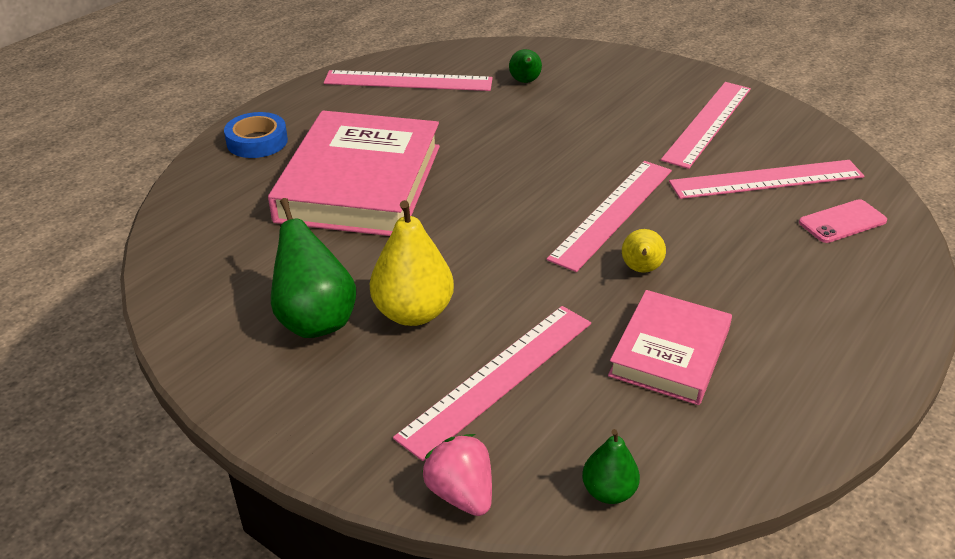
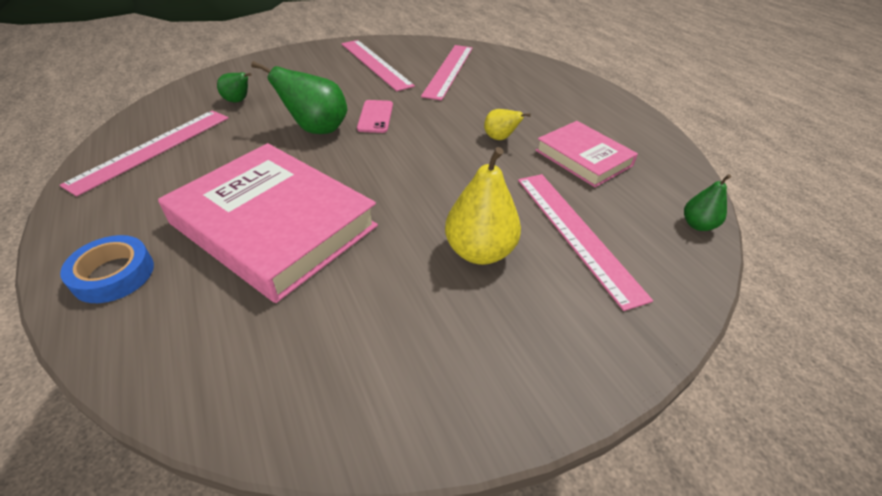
camera: 65 degrees left, 5 degrees up
green pear [271,198,356,338] -> green pear moved to [251,61,347,134]
pink strawberry [422,434,492,516] -> none
pink ruler [547,161,672,272] -> none
pink phone [799,199,887,243] -> pink phone moved to [357,100,393,133]

